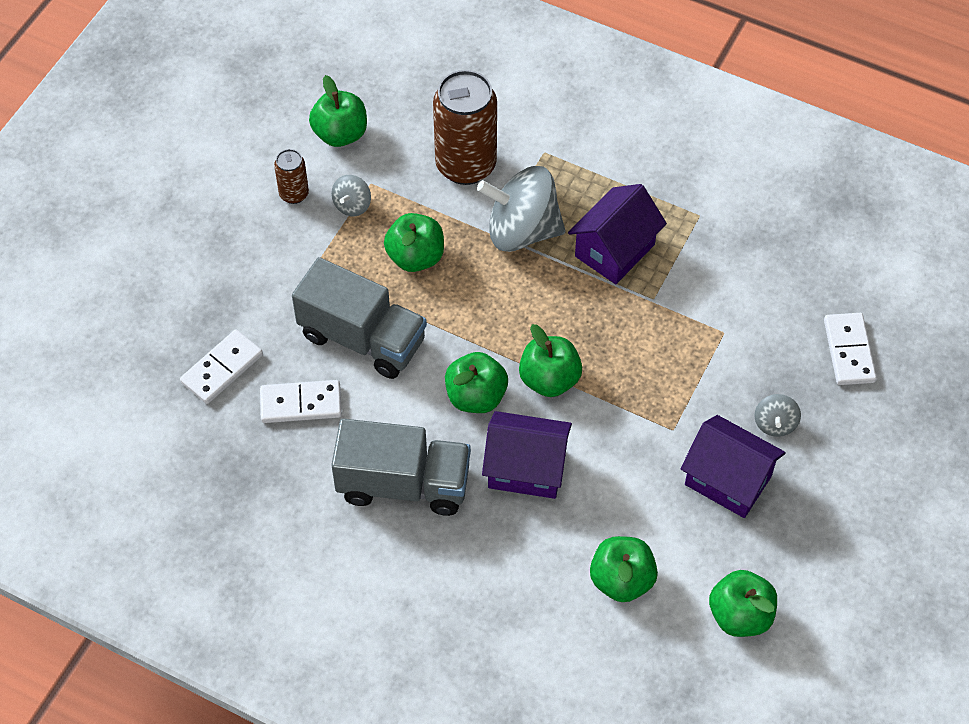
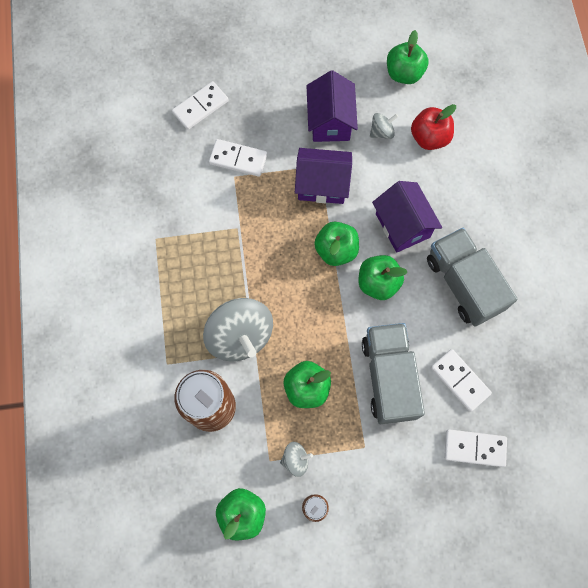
camera: 125 degrees left, 15 degrees up
purple house [568,184,667,284] -> purple house moved to [295,148,352,204]
green apple [590,536,658,602] -> red apple [411,104,456,150]
grey spinning top [755,394,801,437] -> grey spinning top moved to [370,113,398,139]
none -> white domino [209,139,267,177]

